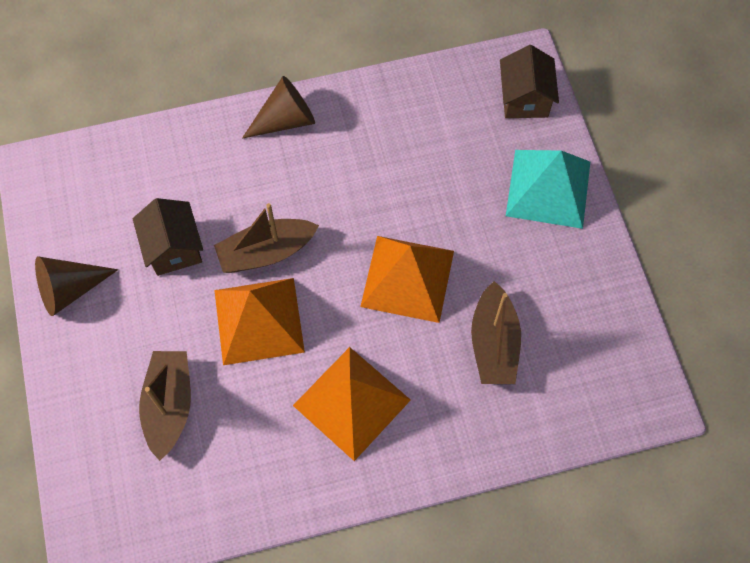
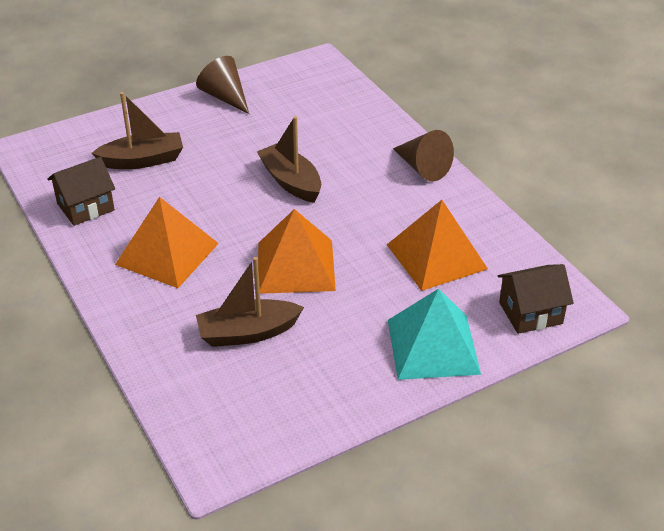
camera: 75 degrees right, 25 degrees down
brown house [133,198,203,276] -> brown house moved to [47,157,115,226]
orange pyramid [214,278,305,365] -> orange pyramid moved to [387,200,488,291]

